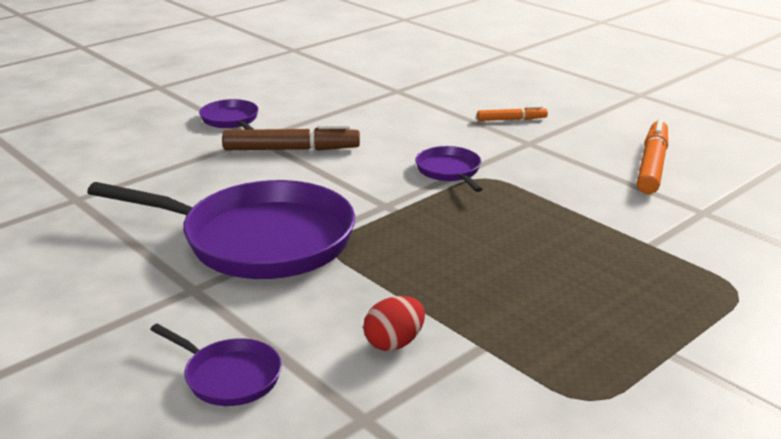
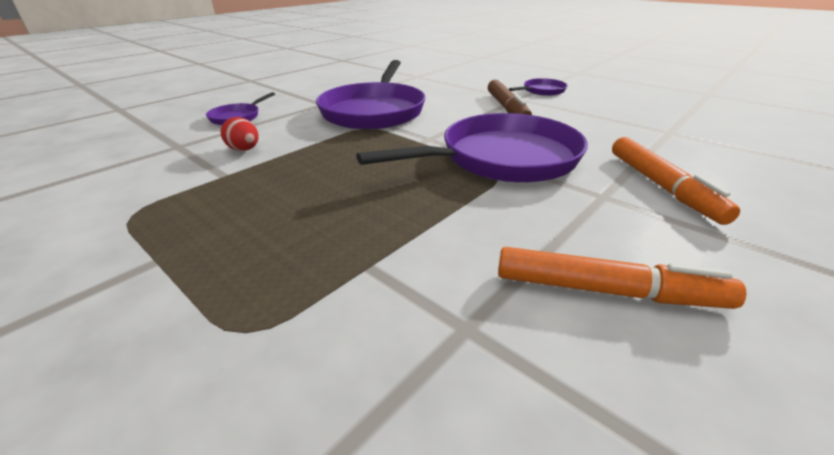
camera: 85 degrees right, 5 degrees up
purple pan [415,146,483,192] -> purple pan [356,113,588,182], size x2.22
orange marker [477,106,548,121] -> orange marker [612,137,740,225], size x1.80

